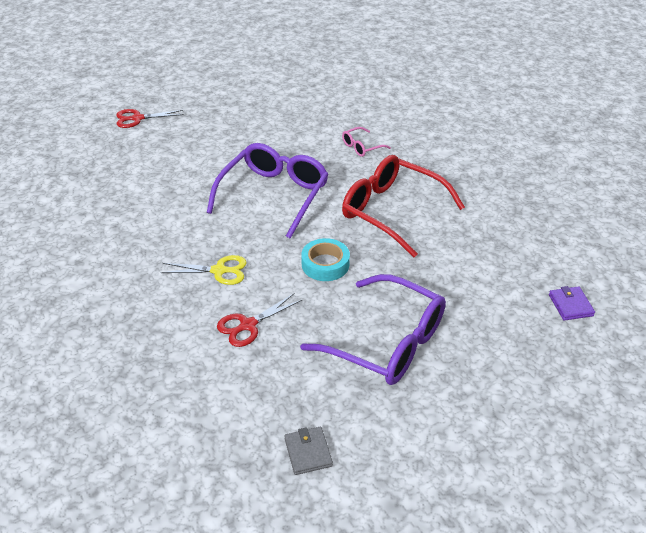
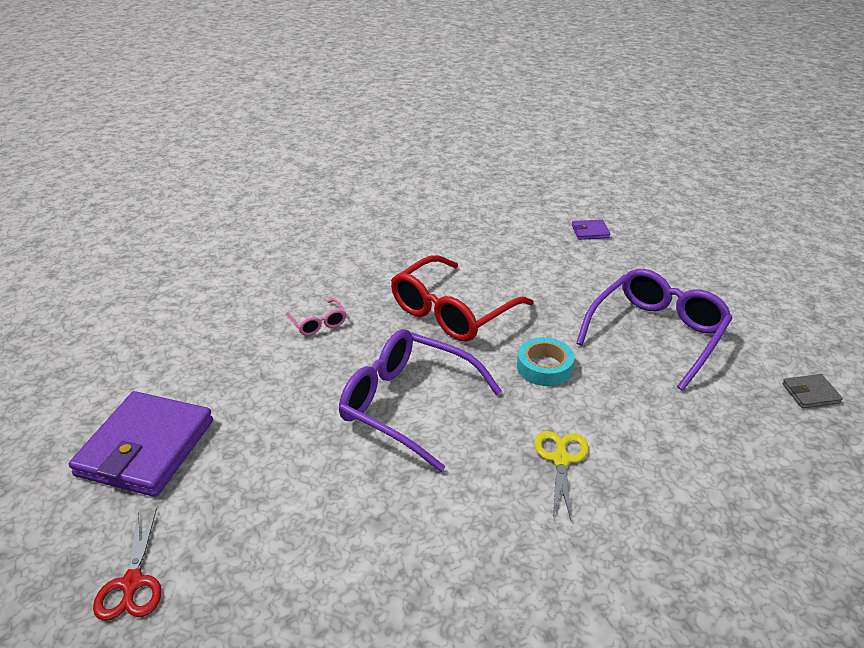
camera: 85 degrees left, 5 degrees down
red scissors [217,294,302,347] -> none
none -> purple wallet [69,391,213,497]

